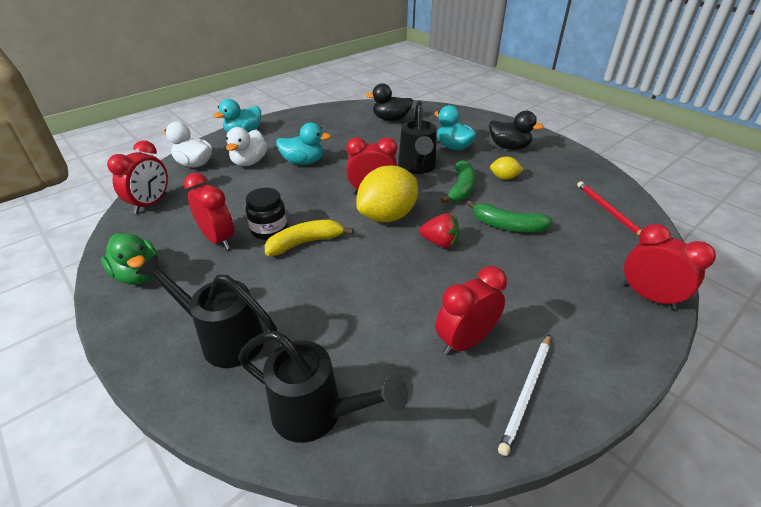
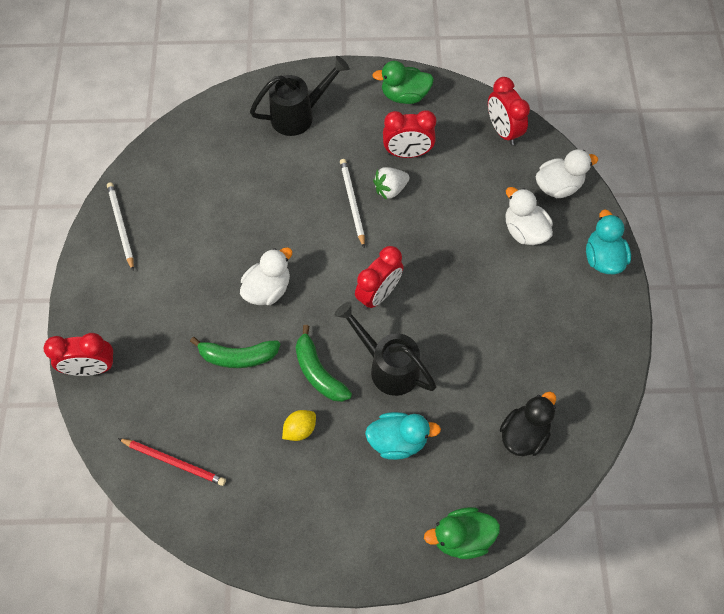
camera: 130 degrees right, 25 degrees up
black watering can [238,331,408,443] -> none
black jar [246,188,287,240] -> white strawberry [373,167,410,200]
yellow banana [265,220,354,256] -> white pencil [340,159,365,247]
turquoise duck [276,123,331,165] -> none
yellow lemon [356,166,418,222] -> none
red strawberry [419,213,460,248] -> white duck [240,247,293,305]
red clock [435,266,507,355] -> none
green banana [467,200,553,232] -> green banana turned 150 degrees counterclockwise [190,337,280,368]
black duck [489,111,544,150] -> none
none -> green duck [424,507,500,559]

